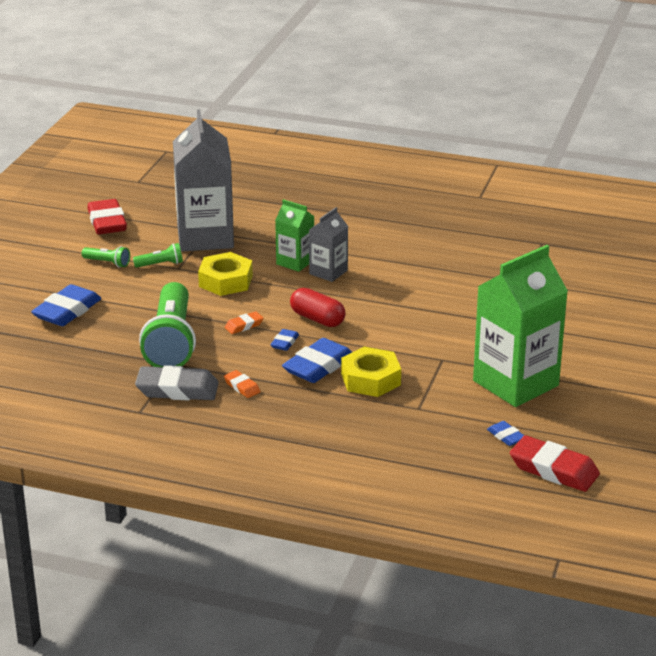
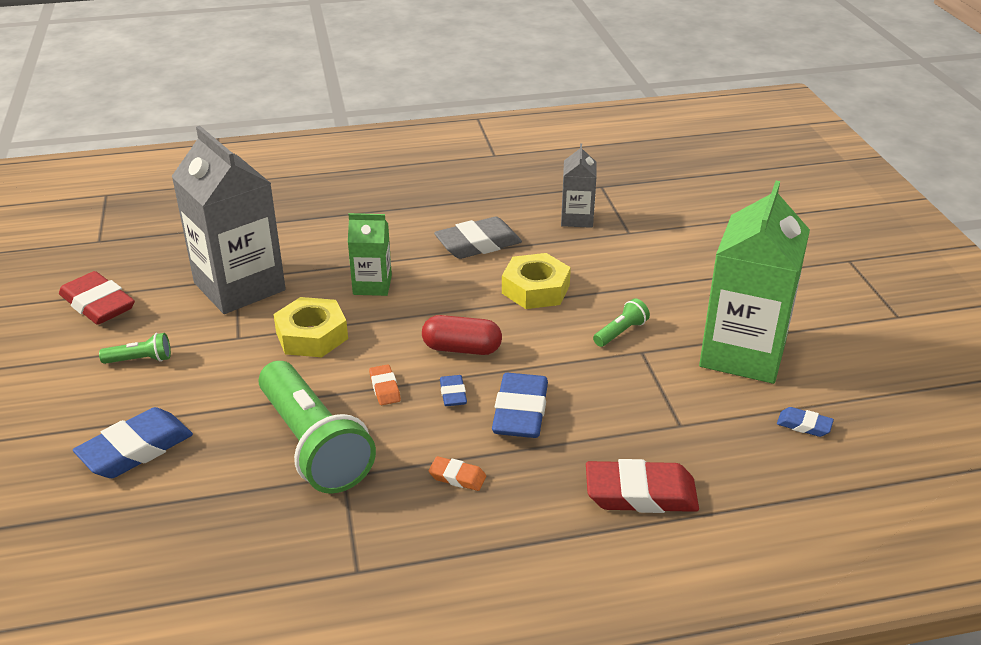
camera: 30 degrees left, 5 degrees up
blue eraser [31,284,101,326] -> blue eraser turned 45 degrees clockwise [73,407,193,478]
green flashlight [133,243,183,268] -> green flashlight moved to [593,298,650,347]
grey eraser [135,365,219,401] -> grey eraser moved to [434,217,522,259]
orange eraser [225,311,264,334] -> orange eraser turned 45 degrees counterclockwise [369,364,401,405]
grey carton [309,207,348,282] -> grey carton moved to [561,143,596,228]
yellow nut [341,347,401,397] -> yellow nut moved to [502,253,571,309]
red eraser [510,435,600,492] -> red eraser moved to [586,459,699,513]

